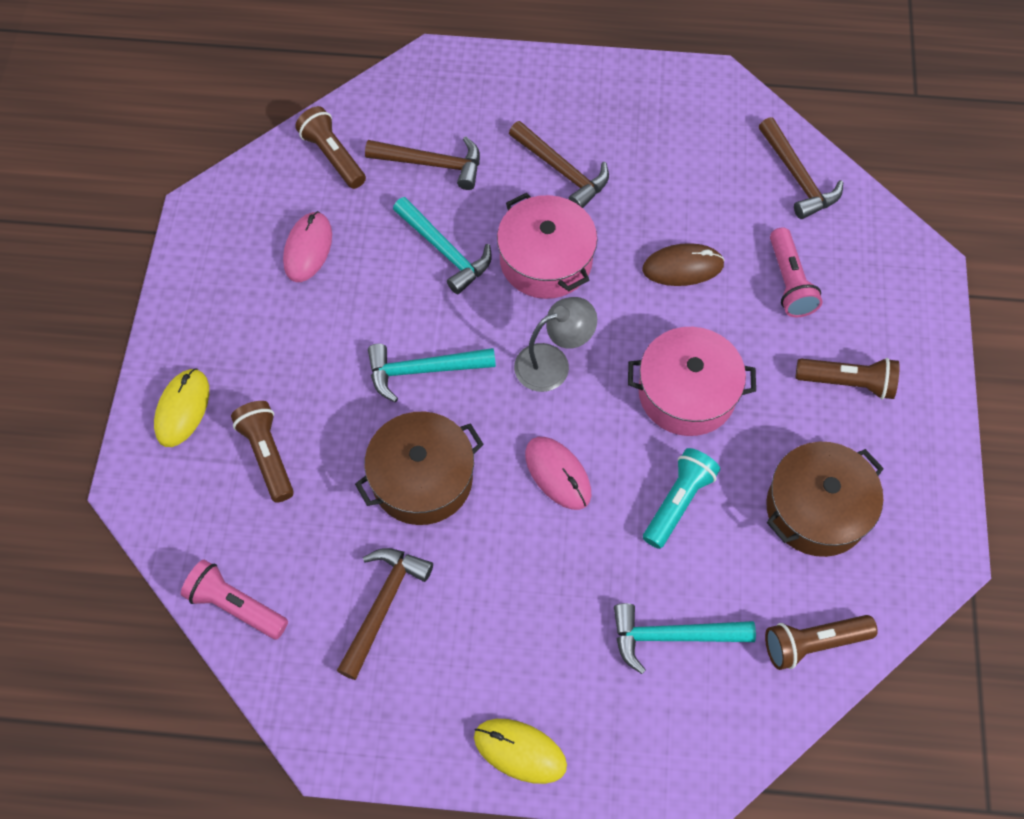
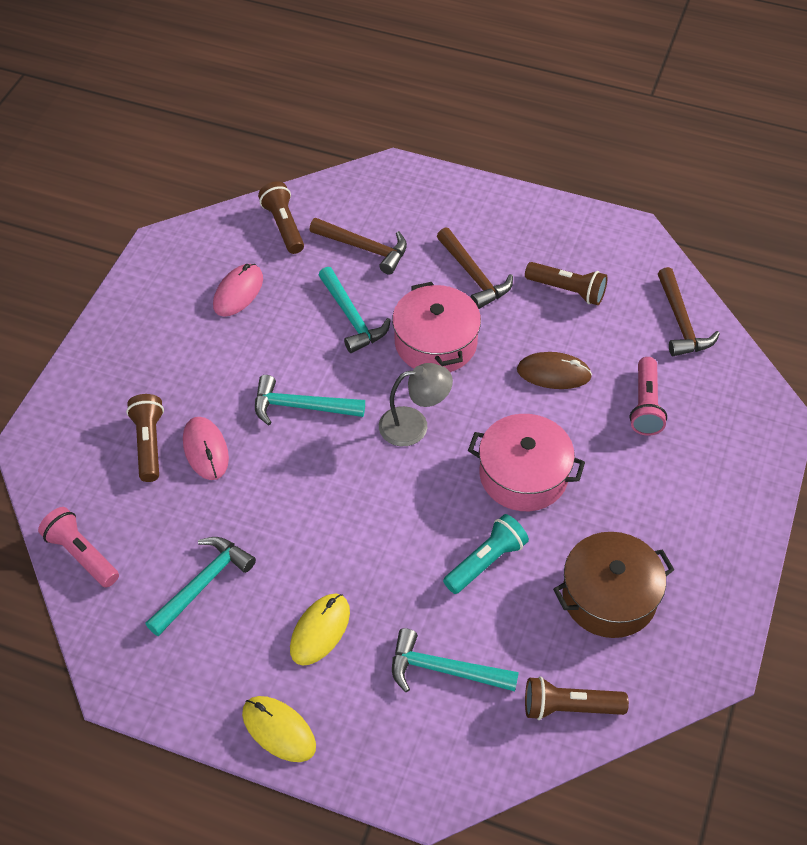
camera: 15 degrees right, 10 degrees down
yellow mouse [154,369,209,447] -> yellow mouse moved to [290,594,350,666]
brown hammer [337,548,433,680] -> turquoise hammer [145,537,256,636]
brown pot [355,412,484,525] -> none
pink mouse [525,437,591,510] -> pink mouse moved to [183,417,229,480]
brown flashlight [796,358,900,399] -> brown flashlight moved to [525,262,608,305]

